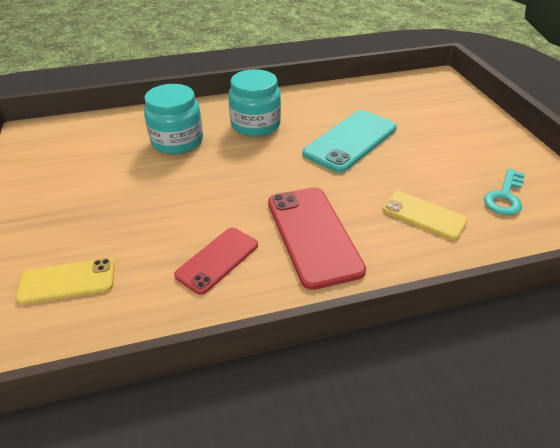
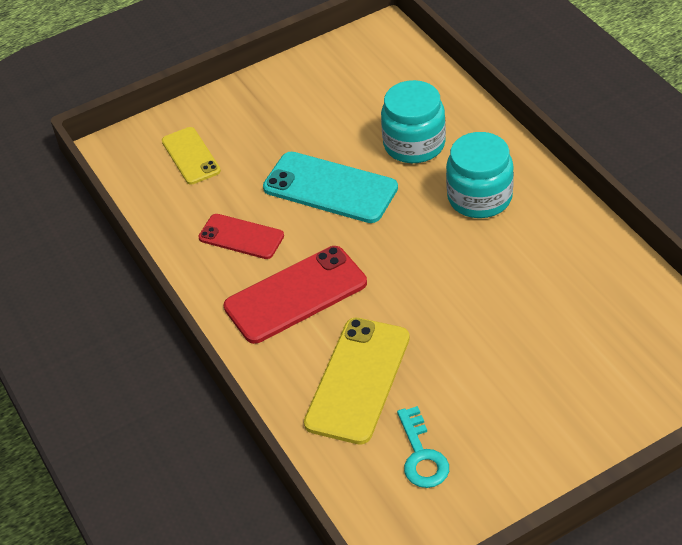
camera: 80 degrees right, 5 degrees up
turquoise phone [303,110,397,173] -> turquoise phone moved to [263,152,398,223]
yellow phone [382,191,468,240] -> yellow phone [304,318,410,445], size x1.62
turquoise key [484,169,525,215] -> turquoise key turned 120 degrees counterclockwise [397,406,449,488]

